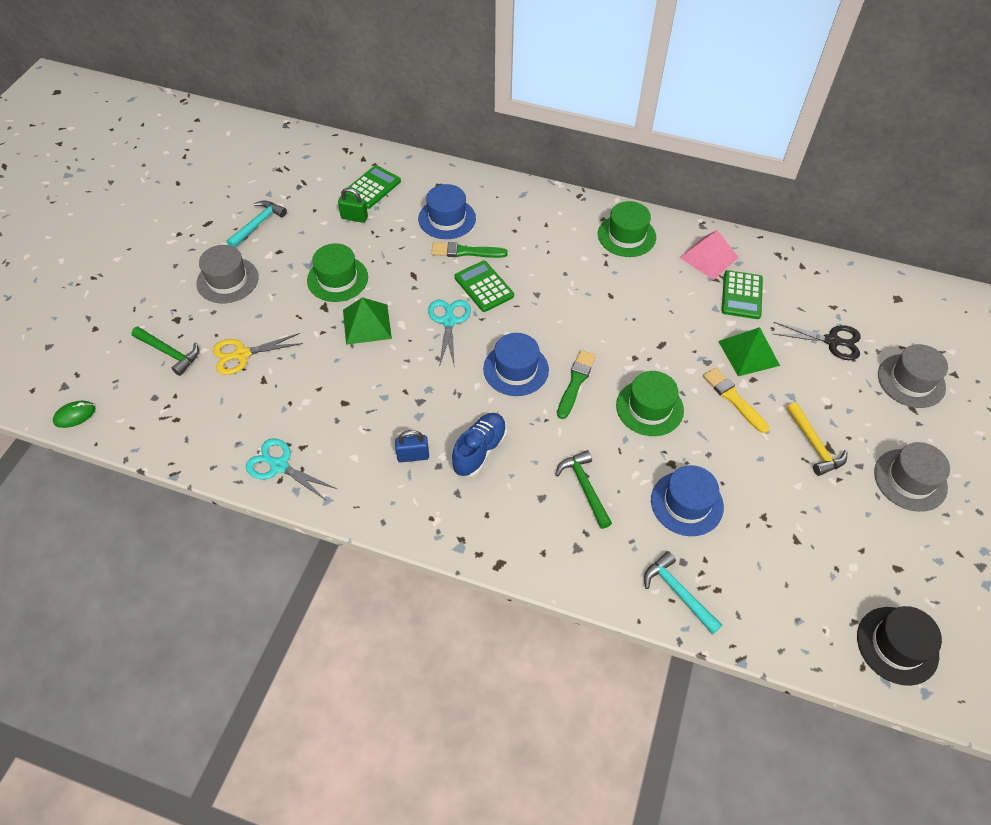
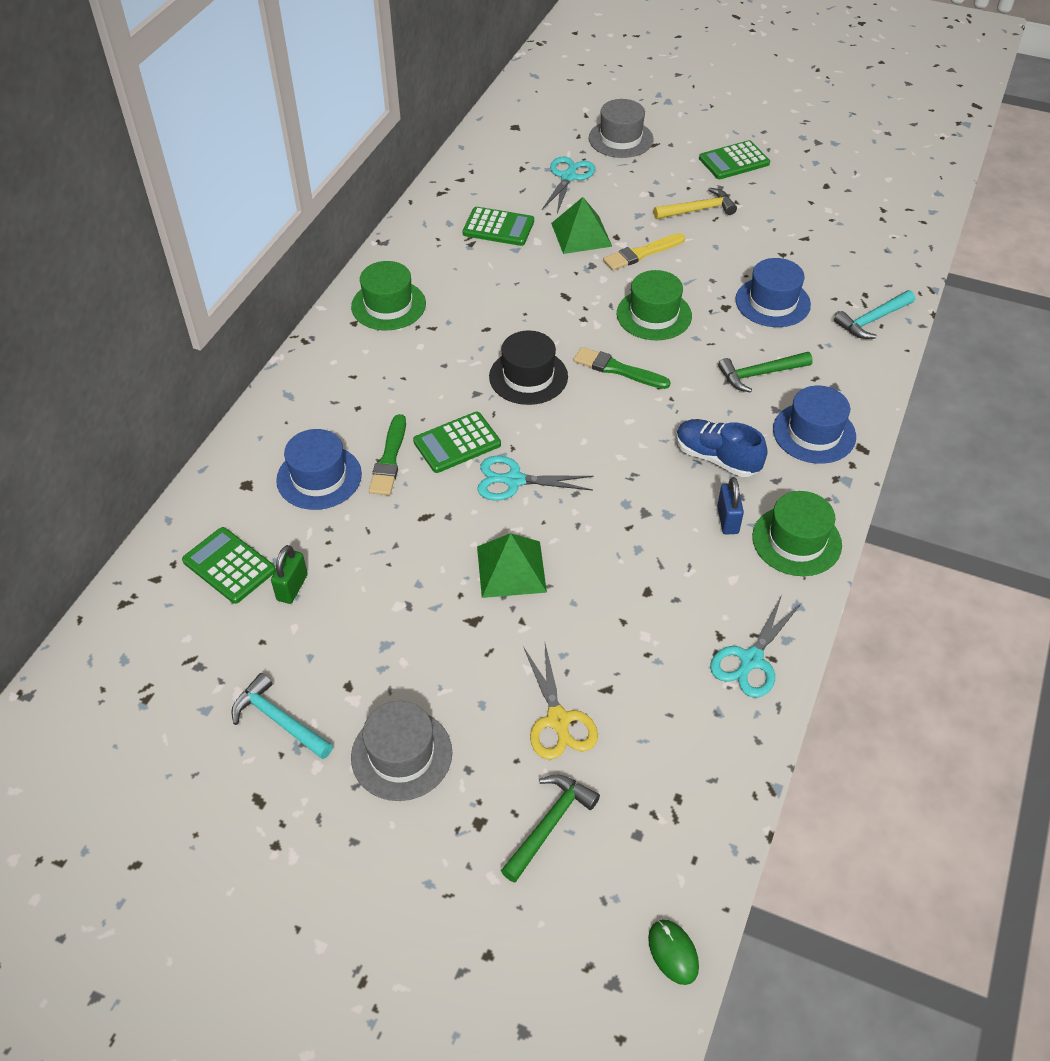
camera: 85 degrees left, 5 degrees down
green hat [307,243,368,302] -> green hat moved to [752,491,842,576]
blue hat [483,333,549,396] -> blue hat moved to [773,386,856,464]
pink pyramid [680,230,739,280] -> none
black scissors [774,322,861,360] -> turquoise scissors [542,157,595,213]
black hat [857,606,942,686] -> black hat moved to [489,330,568,405]
grey hat [874,442,950,512] -> green calculator [699,140,770,179]

